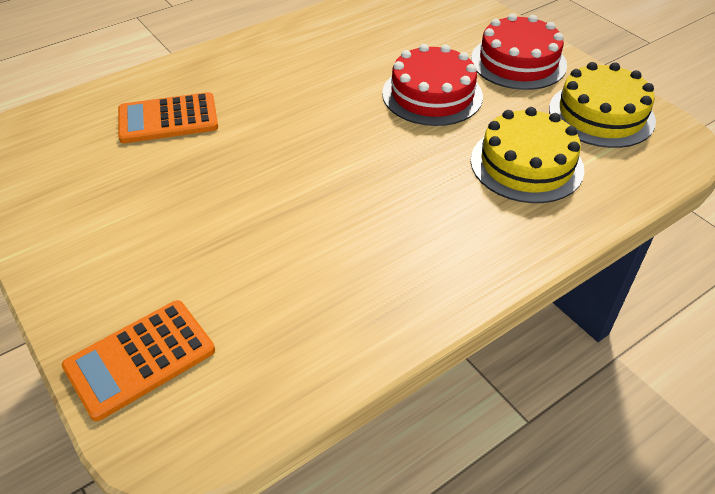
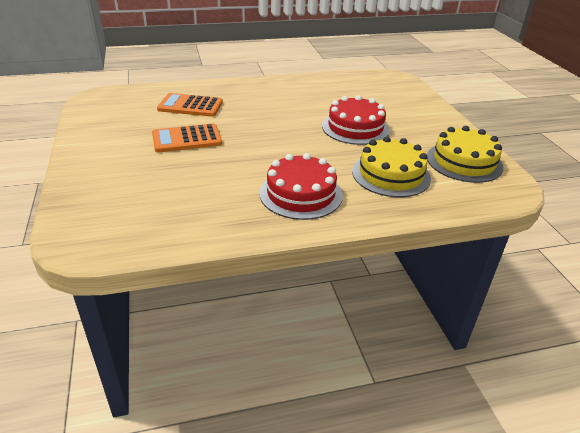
camera: 20 degrees right, 10 degrees down
orange calculator [62,300,215,421] -> orange calculator moved to [152,124,222,153]
red cake [471,13,567,90] -> red cake moved to [259,153,343,220]

